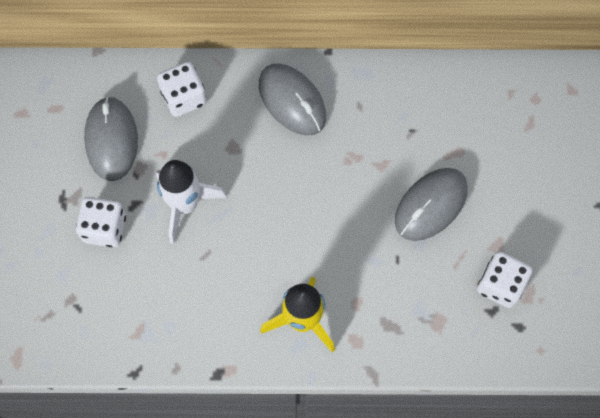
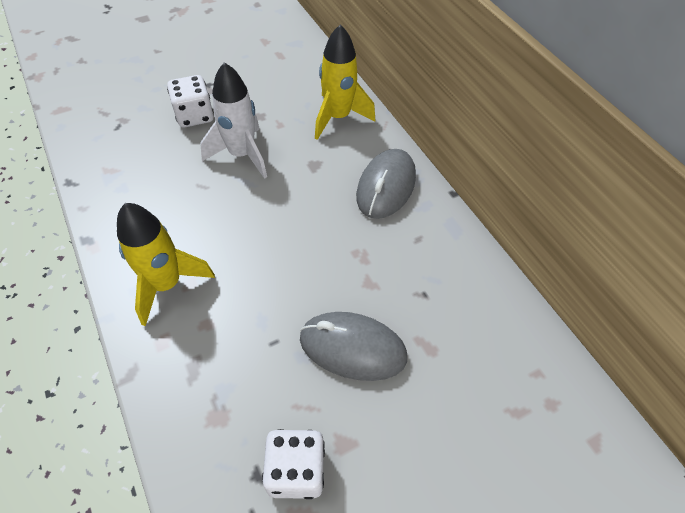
camera: 60 degrees right, 15 degrees down
grey mouse [84,97,138,181] -> none
white dice [157,62,207,117] -> yellow rocket [315,24,375,140]

